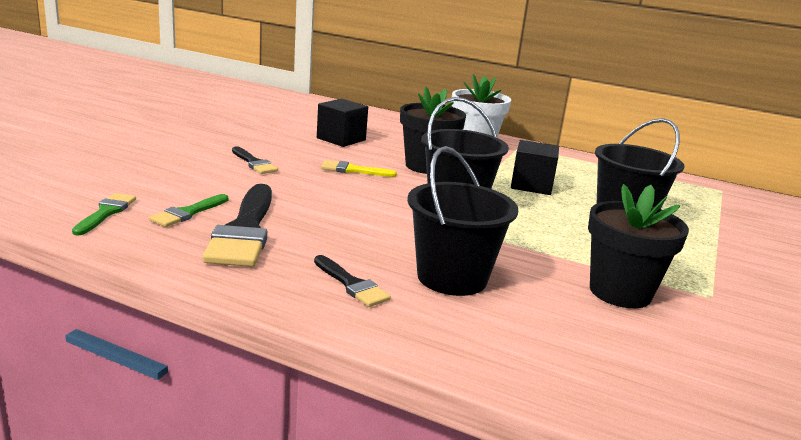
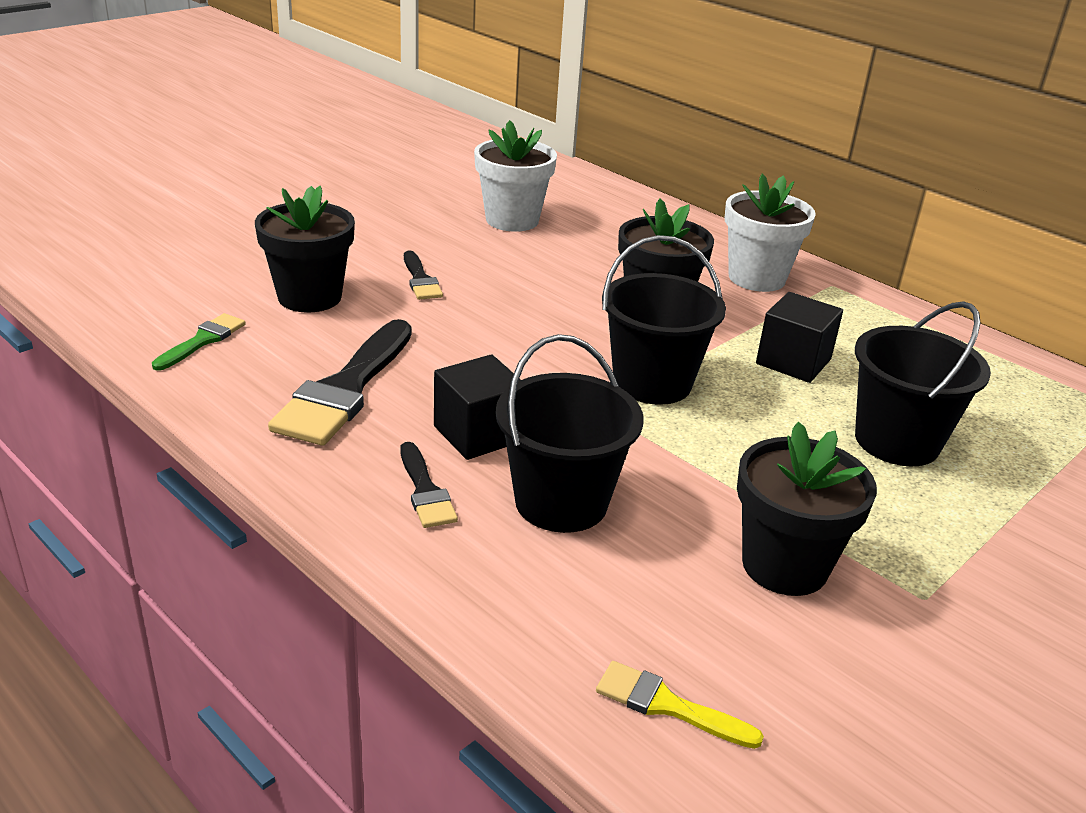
camera: 20 degrees right, 10 degrees up
green brush [149,194,228,227] -> none
black cube [317,99,368,147] -> black cube moved to [434,354,521,460]
yellow brush [321,160,397,177] -> yellow brush moved to [596,661,764,749]
none -> black flower pot [255,186,355,313]
none -> white flower pot [474,120,557,232]

